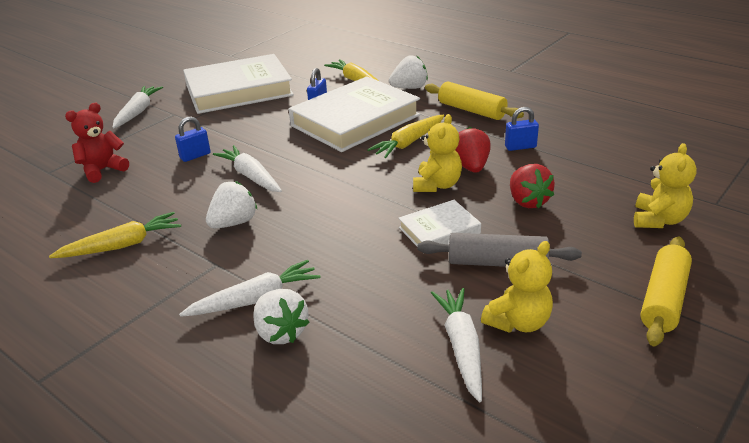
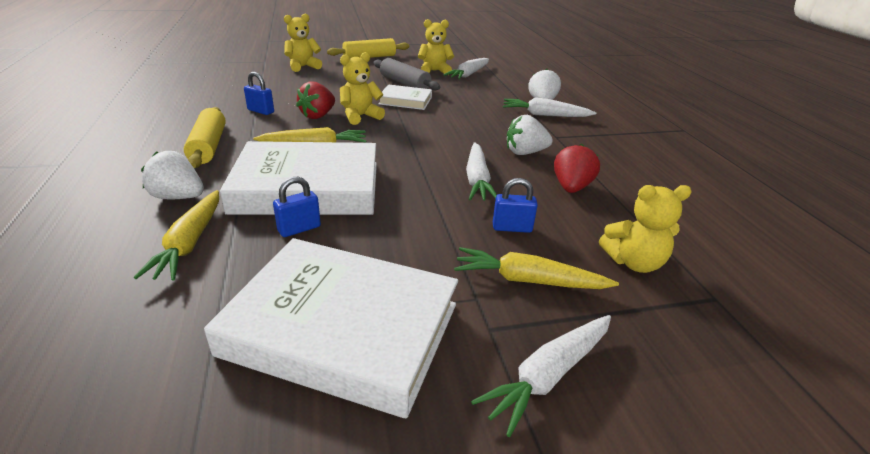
camera: 145 degrees left, 0 degrees up
yellow carrot [49,212,181,258] -> yellow carrot moved to [454,247,619,289]
red teddy bear [65,103,129,183] -> yellow teddy bear [599,185,692,273]
red strawberry [510,164,555,208] -> red strawberry moved to [554,144,600,193]

